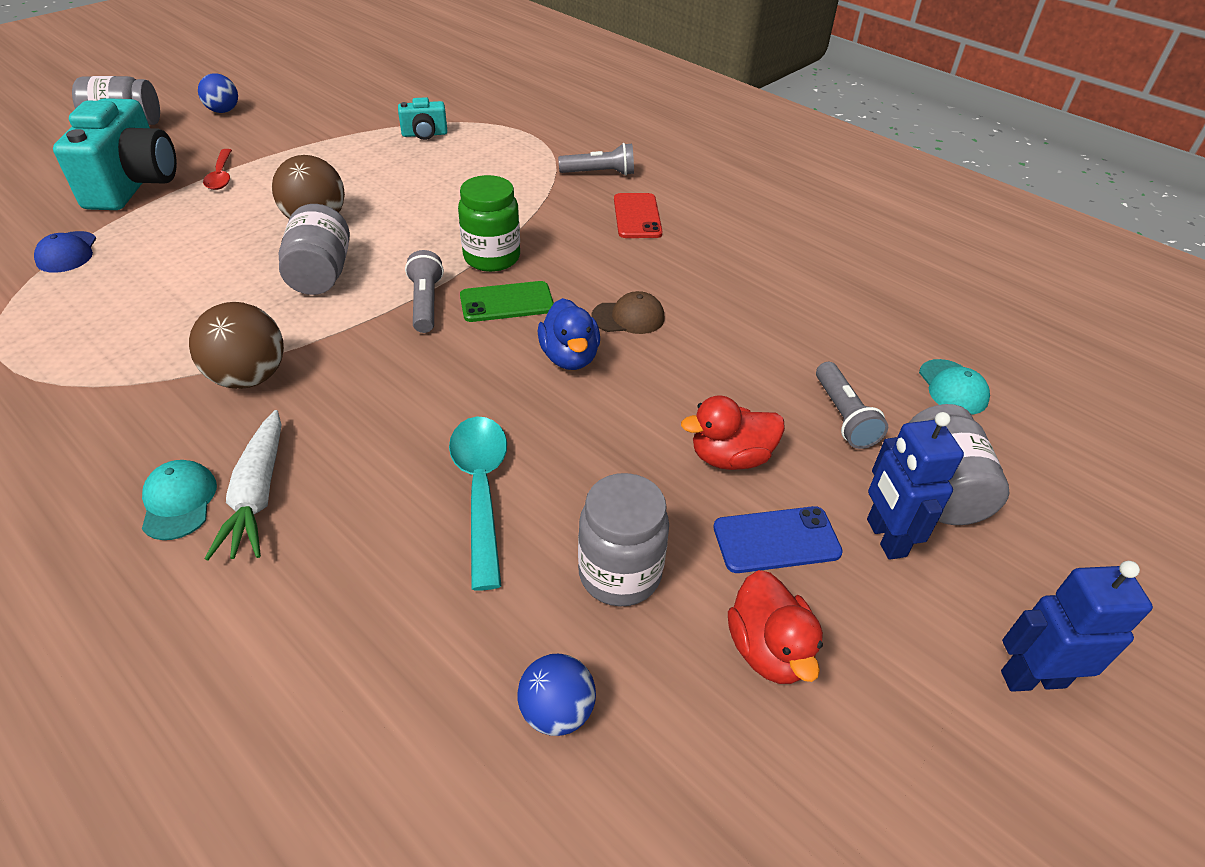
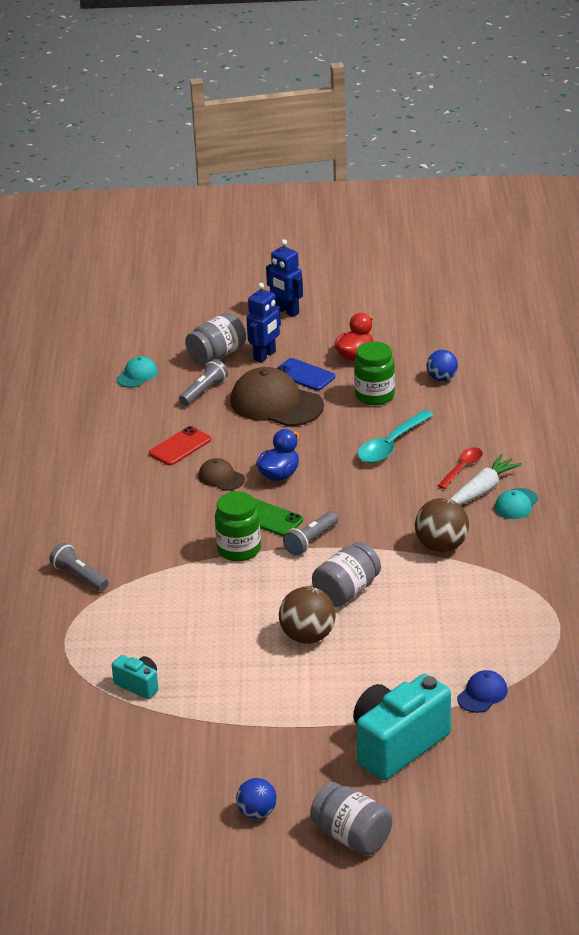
camera: 130 degrees left, 10 degrees down
red spoon [203,149,232,190] -> red spoon moved to [437,447,483,489]
grey jar [578,473,669,606] -> green jar [354,342,395,405]
red phone [614,193,663,238] -> red phone moved to [149,426,211,466]
red duck [681,396,785,470] -> brown cap [230,367,324,427]

